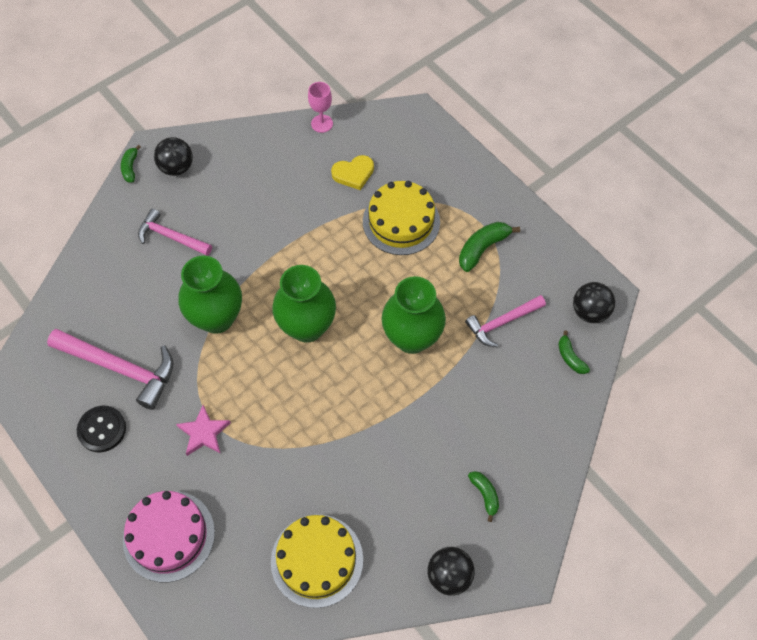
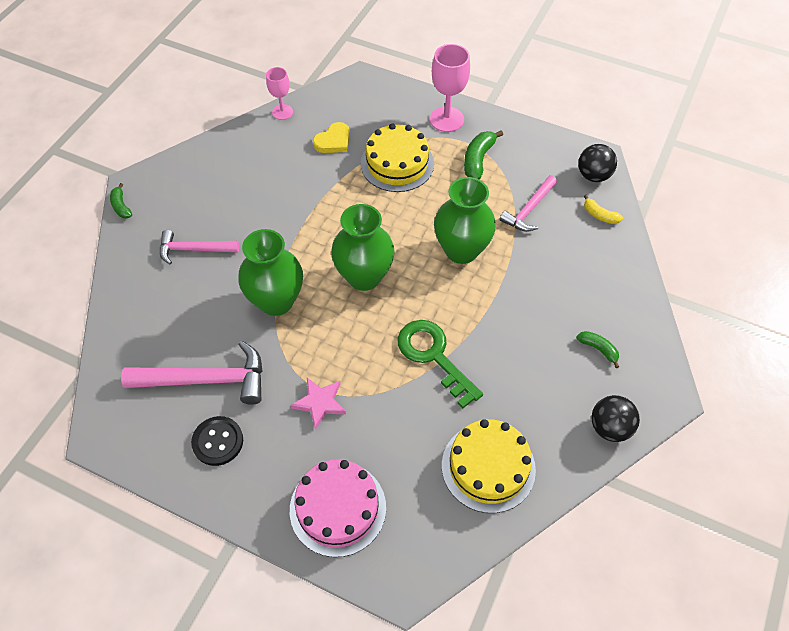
camera: 25 degrees left, 5 degrees down
black ball [154,137,193,176] -> none
green banana [558,330,590,374] -> yellow banana [584,195,623,224]
none -> green key [398,320,483,409]
none -> pink goblet [430,44,470,132]

